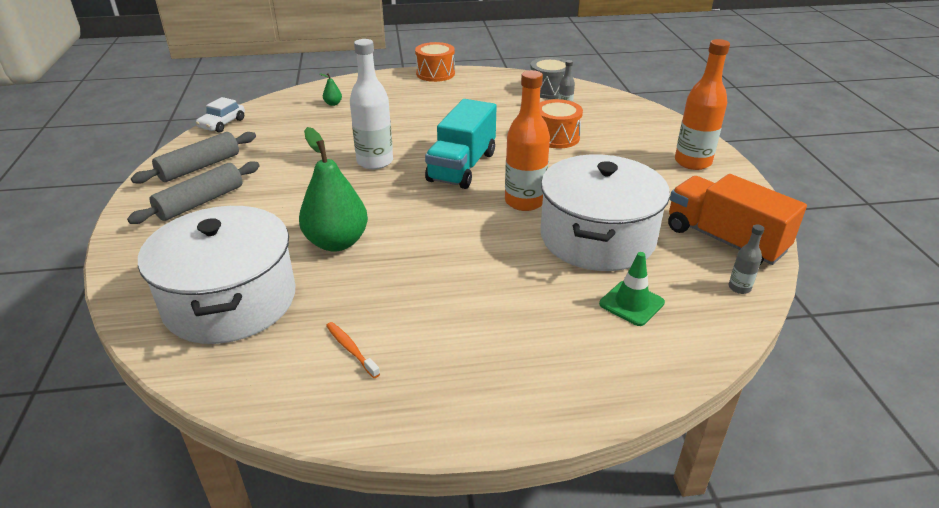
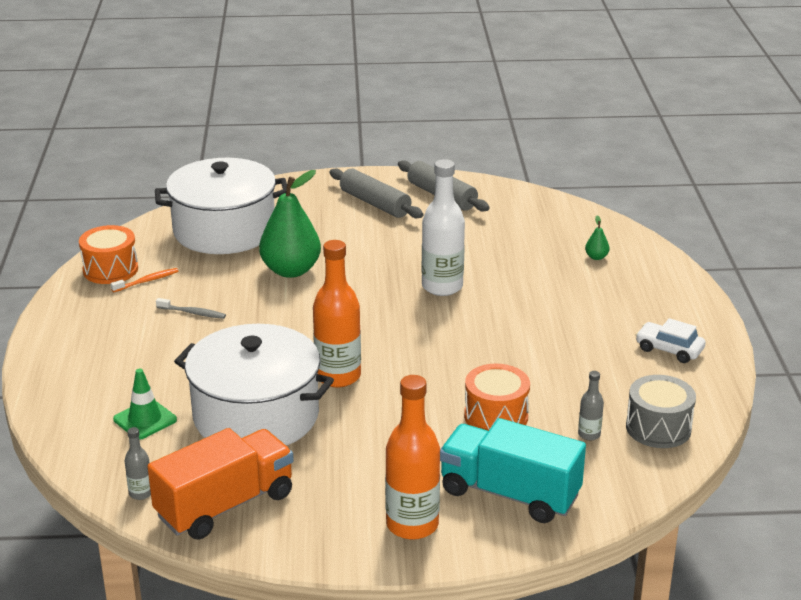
camera: 95 degrees right, 5 degrees down
white car [196,97,245,133] -> white car moved to [636,318,706,363]
orange drum [415,42,455,82] -> orange drum moved to [79,225,138,284]
turquoise truck [425,99,496,189] -> turquoise truck moved to [440,418,586,523]
none -> grey toothbrush [156,298,226,319]

